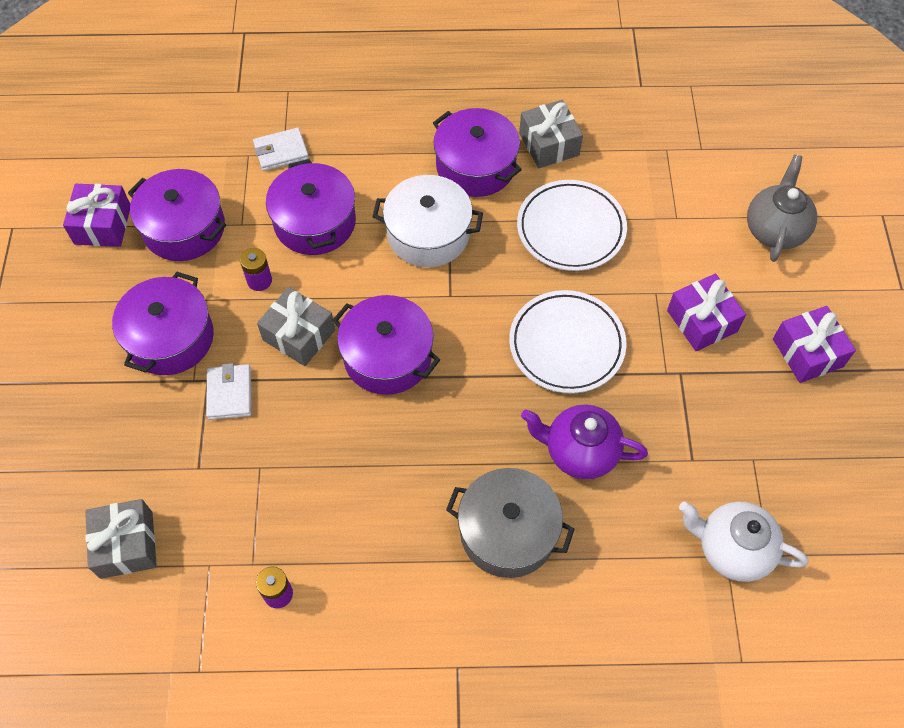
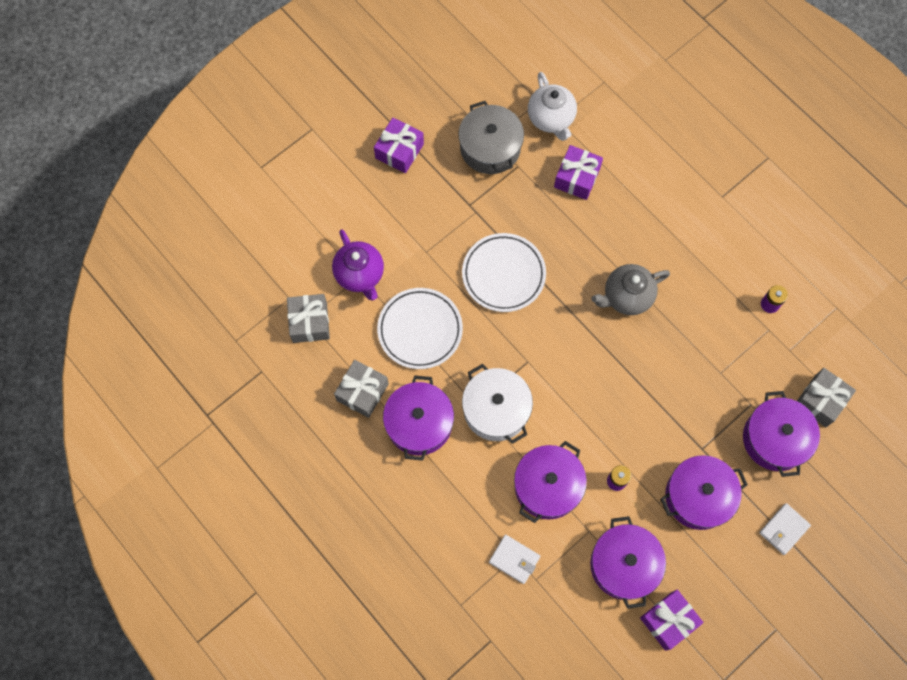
camera: 130 degrees left, 10 degrees up
white wallet [206,363,251,420] -> white wallet moved to [759,503,811,555]
grey gift [257,287,335,366] -> grey gift moved to [287,294,330,343]
purple pot [332,295,440,395] -> purple pot moved to [743,391,820,477]
grey pot [446,468,574,578] -> grey pot moved to [458,101,524,174]
purple teapot [521,404,648,479] -> purple teapot moved to [332,229,384,300]
purple gift [667,274,746,351] -> purple gift moved to [554,145,603,200]
grey teapot [747,155,817,262] -> grey teapot moved to [591,264,670,315]

